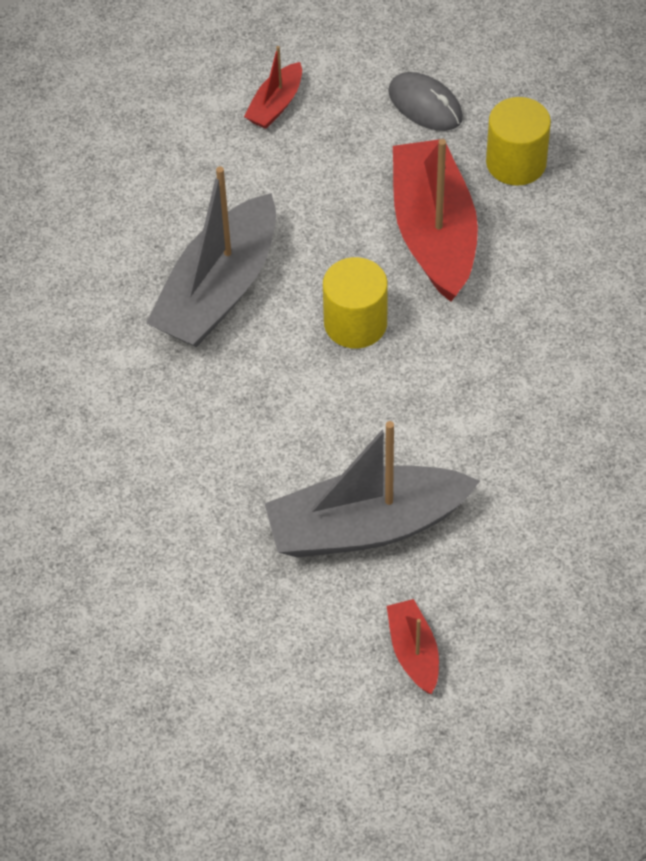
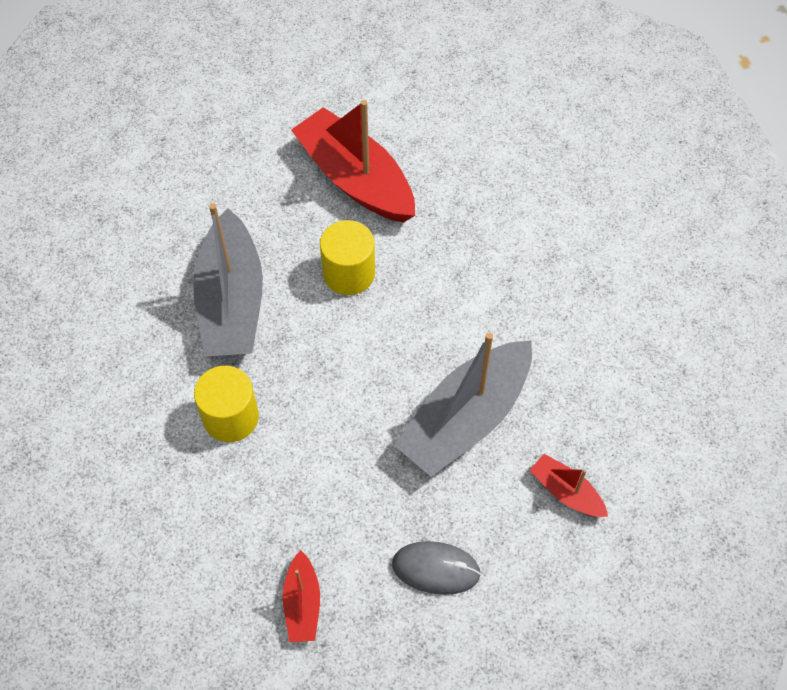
camera: 35 degrees left, 5 degrees up
red boat [244,46,302,129] -> red boat moved to [283,550,320,642]
grey mouse [388,72,463,131] -> grey mouse moved to [392,541,481,595]
yellow cylinder [486,97,551,186] -> yellow cylinder moved to [194,366,259,442]

